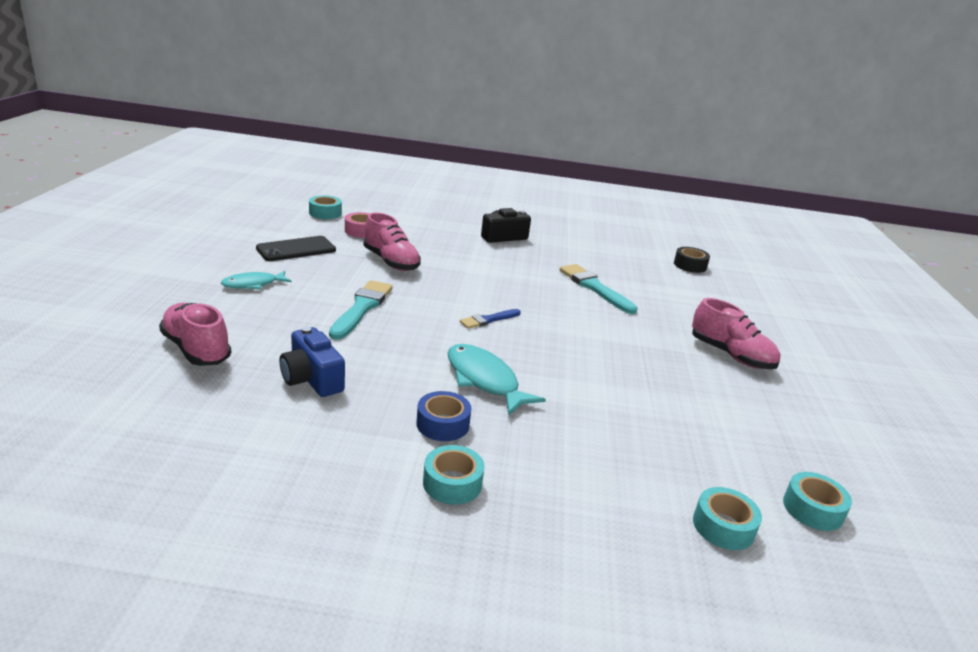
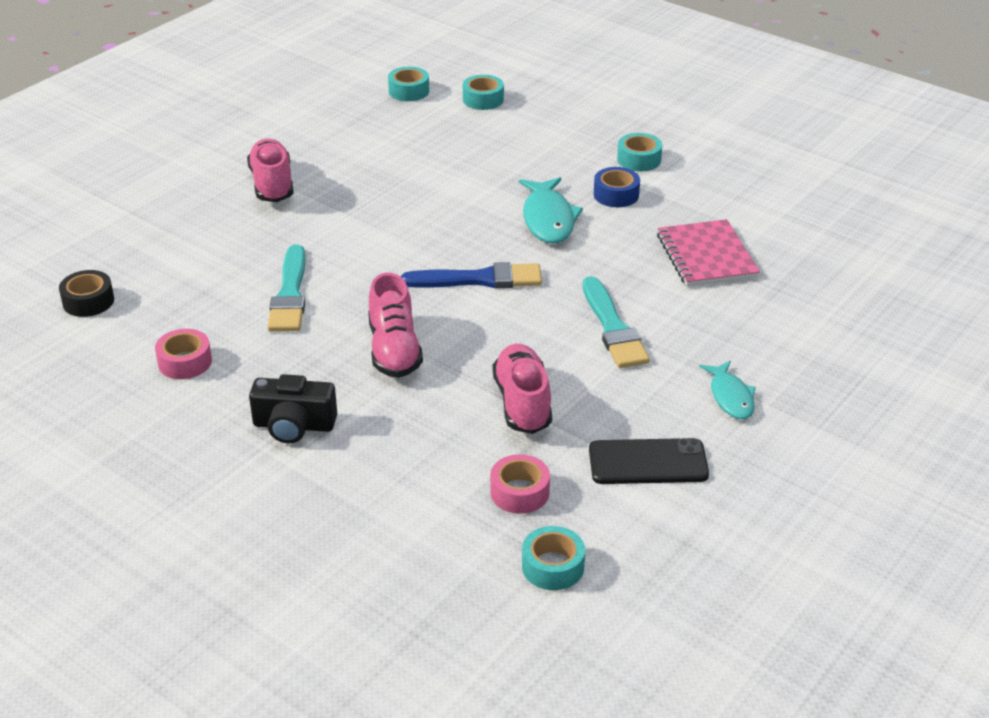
camera: 145 degrees left, 10 degrees up
pink shoe [159,303,232,366] -> pink shoe moved to [368,272,423,378]
turquoise fish [221,271,292,290] -> turquoise fish turned 75 degrees clockwise [699,361,756,419]
blue camera [280,326,345,397] -> pink notebook [657,219,760,287]
turquoise brush [329,280,393,340] -> turquoise brush turned 60 degrees counterclockwise [583,276,650,368]
blue brush [460,309,521,329] -> blue brush [401,262,542,289], size x1.69
none -> pink tape [155,329,212,379]

